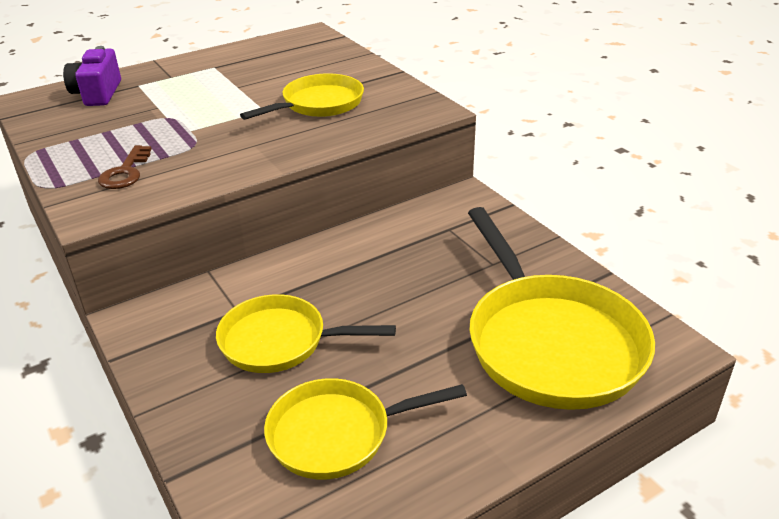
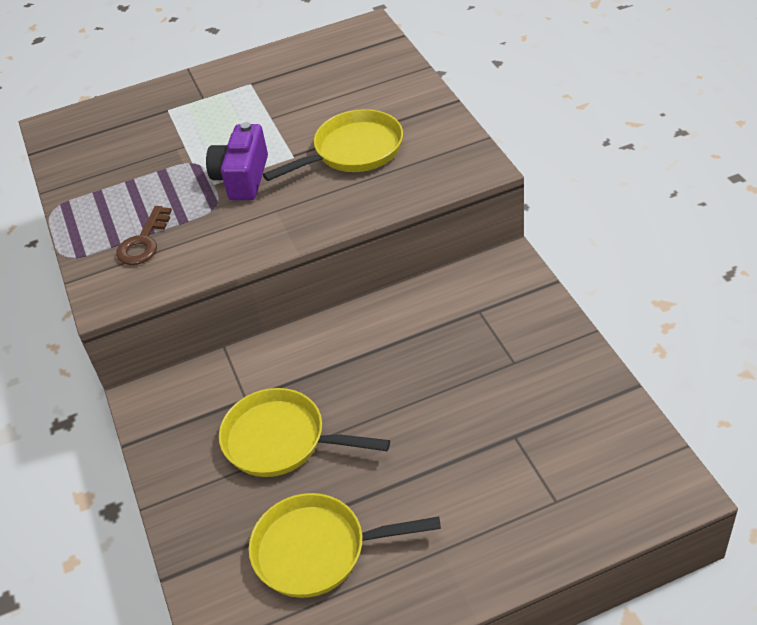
camera: 15 degrees right, 10 degrees up
purple camera [63,46,121,106] -> purple camera moved to [206,122,268,200]
yellow pan [468,207,655,410] -> none

